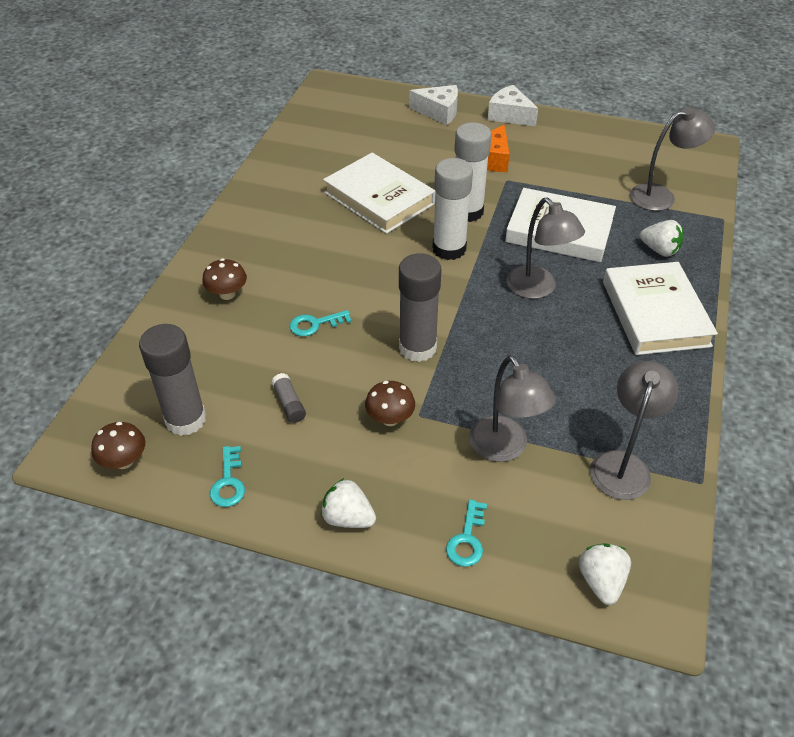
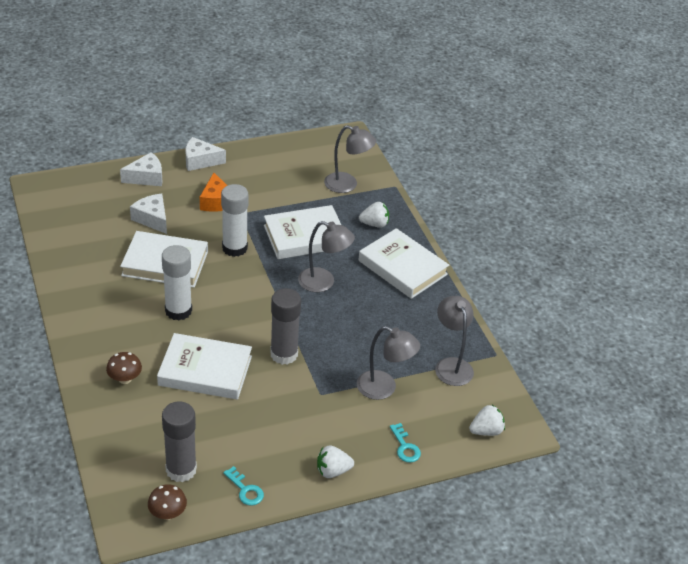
camera: 40 degrees left, 5 degrees down
grey glue stick [272,373,306,423] -> none
turquoise key [290,310,352,336] -> white book [157,333,252,400]
brown mushroom [365,381,415,426] -> none
white glue stick [433,158,473,260] -> white glue stick moved to [162,245,192,321]
white strawberry [579,543,631,605] -> white strawberry turned 105 degrees clockwise [469,405,505,436]
grey lamp [630,107,715,211] -> grey lamp turned 75 degrees clockwise [324,125,376,193]
none -> white cheese [130,194,167,234]

